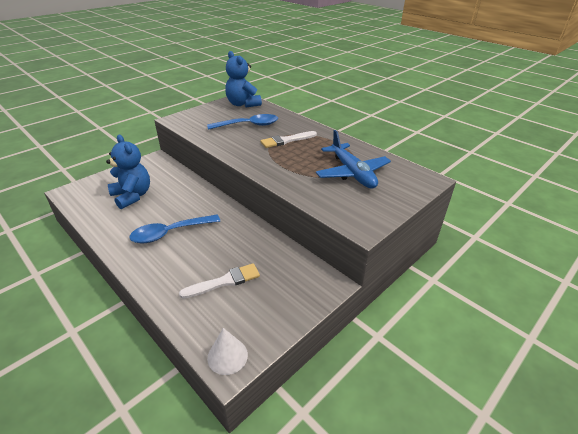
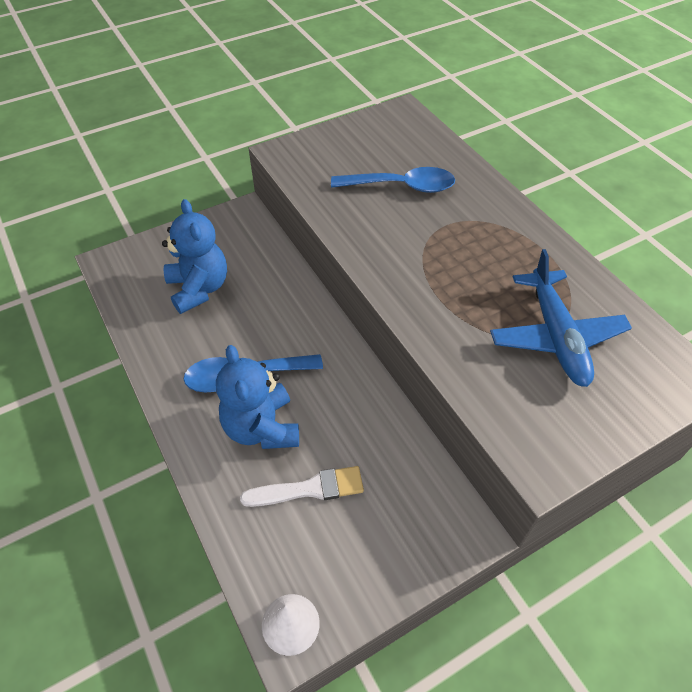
camera: 15 degrees right, 15 degrees up
blue teddy bear [225,51,262,107] -> blue teddy bear moved to [216,345,299,449]
white brush [260,131,317,148] -> none

